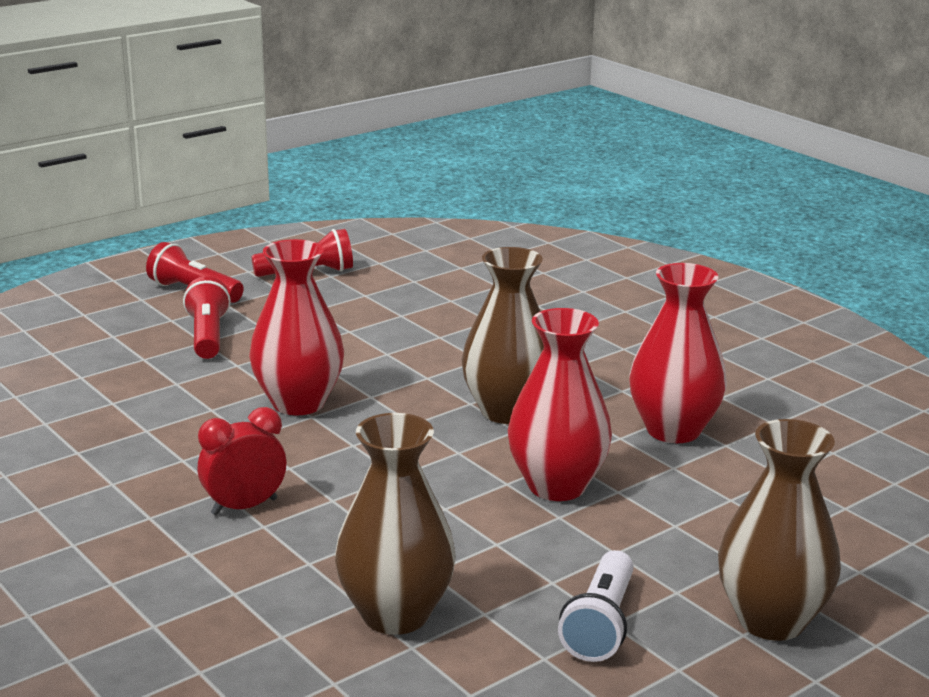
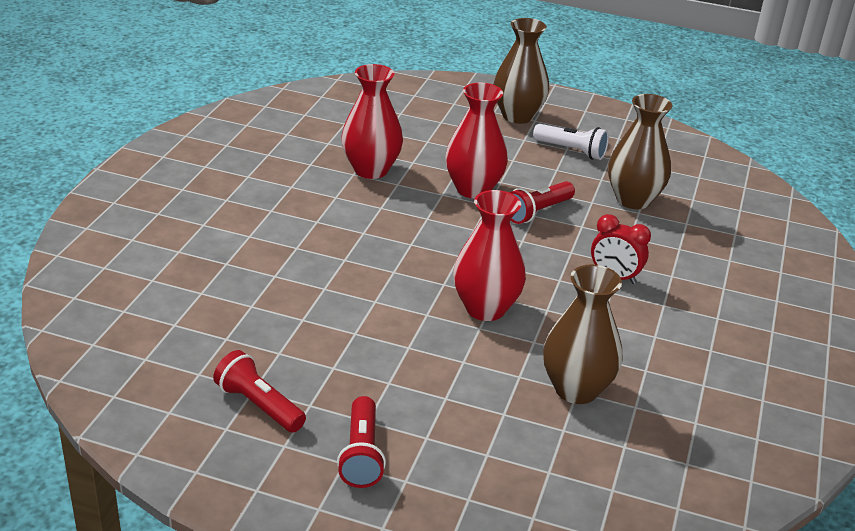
camera: 125 degrees left, 10 degrees up
red flashlight [183,276,231,359] -> red flashlight moved to [509,181,575,224]
brown vase [461,247,544,424] -> brown vase moved to [543,265,623,404]
white flashlight [558,550,634,662] -> white flashlight turned 45 degrees clockwise [533,124,609,160]

